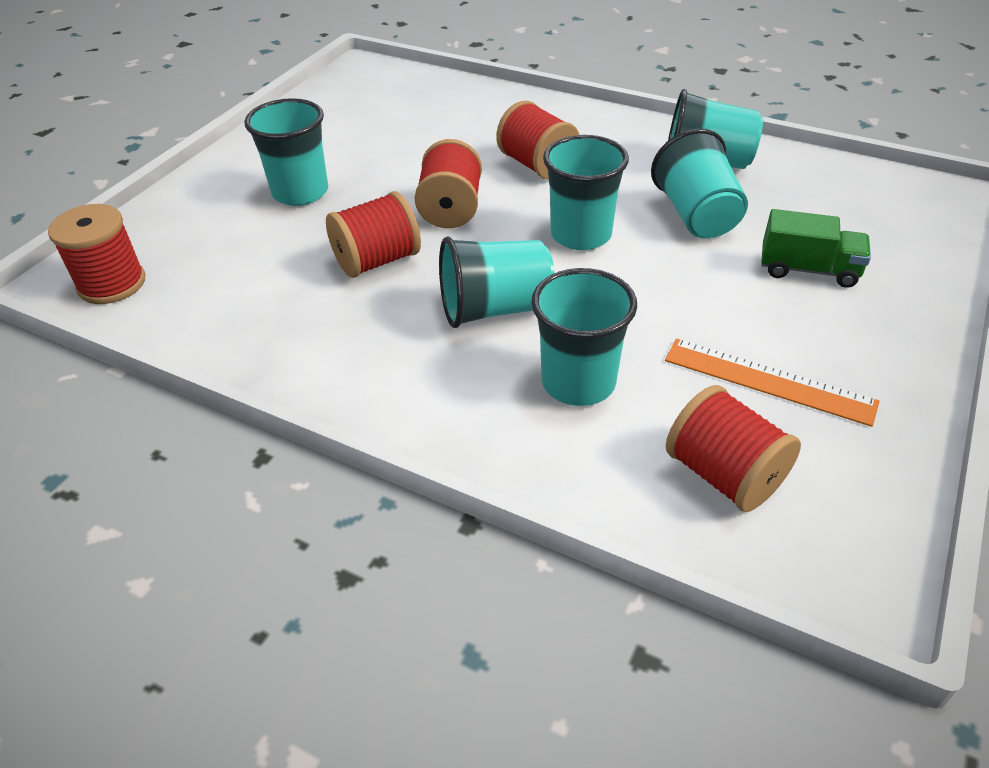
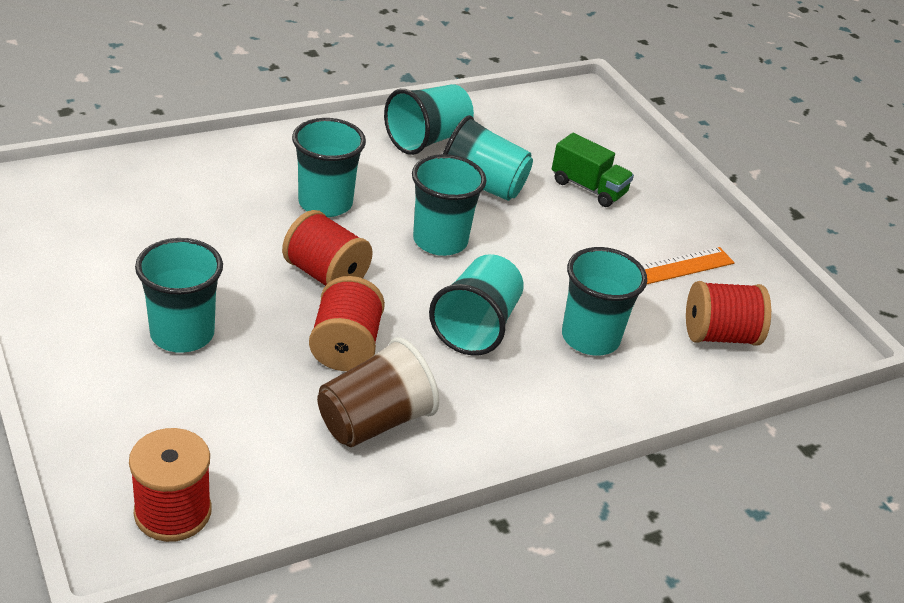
camera: 60 degrees left, 5 degrees down
red spool [496,101,580,180] -> turquoise cup [292,118,366,217]
green truck [761,209,871,288] -> green truck turned 75 degrees clockwise [552,133,634,207]
none -> brown cup [317,337,439,447]

